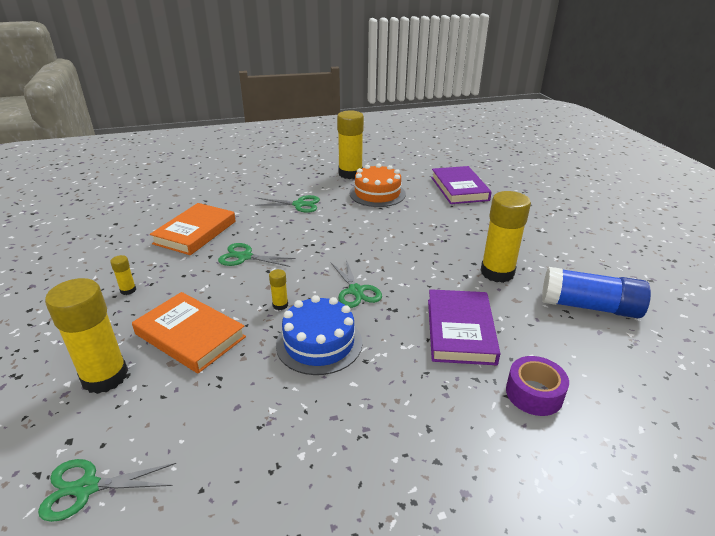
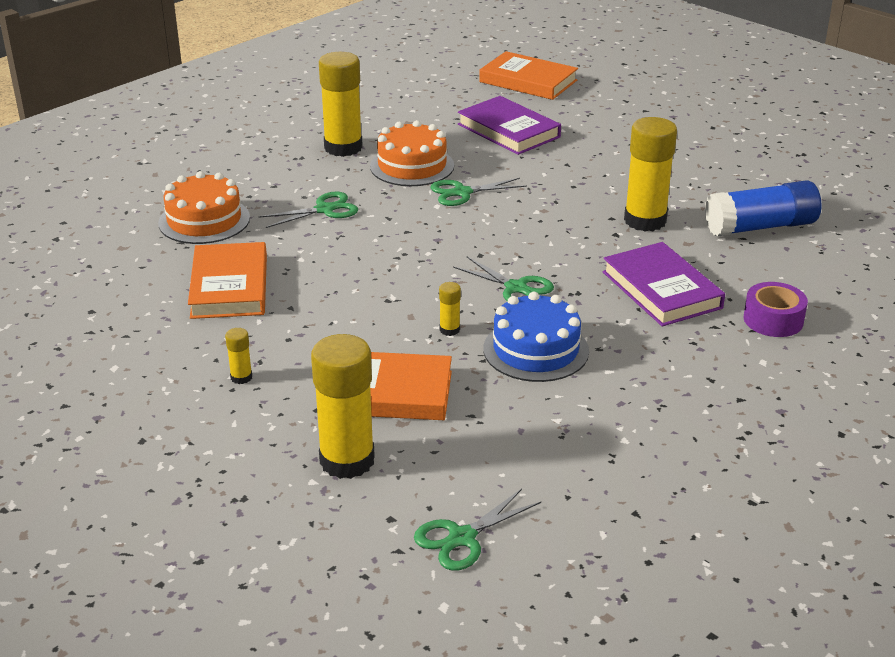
camera: 30 degrees left, 0 degrees up
green scissors [218,243,296,267] -> green scissors moved to [430,178,527,206]
none -> orange cake [158,171,250,244]
none -> orange book [479,51,578,100]

